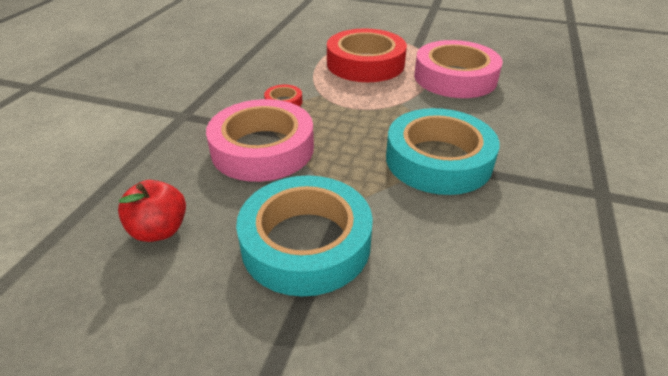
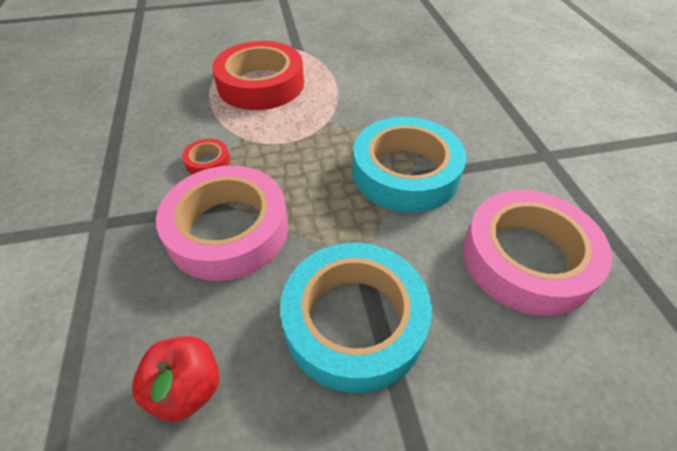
camera: 30 degrees left, 10 degrees up
pink tape [414,40,503,98] -> pink tape moved to [463,190,612,316]

